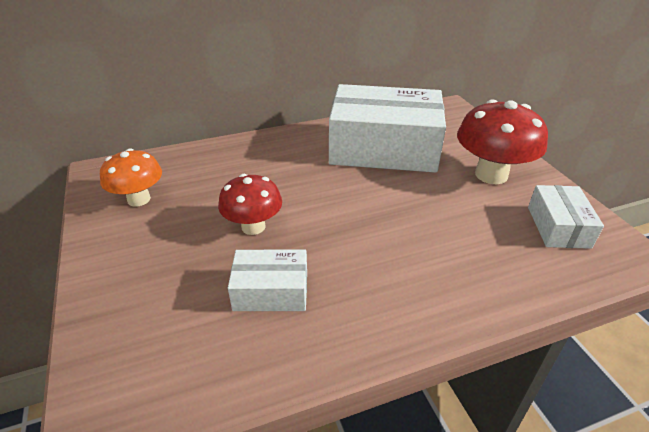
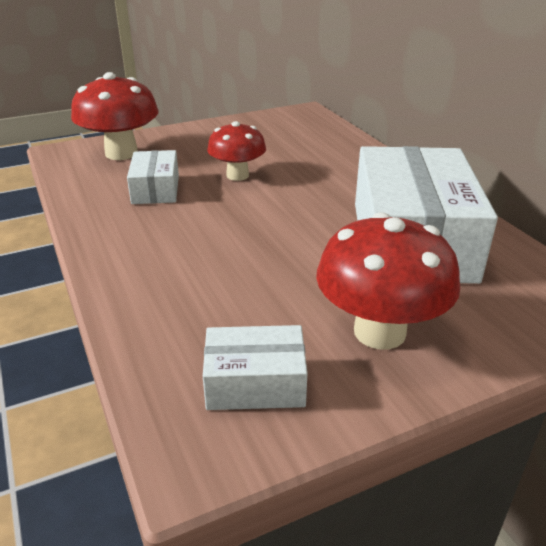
camera: 85 degrees right, 5 degrees down
orange mushroom [100,148,162,207] -> none
none -> red mushroom [71,72,159,160]

